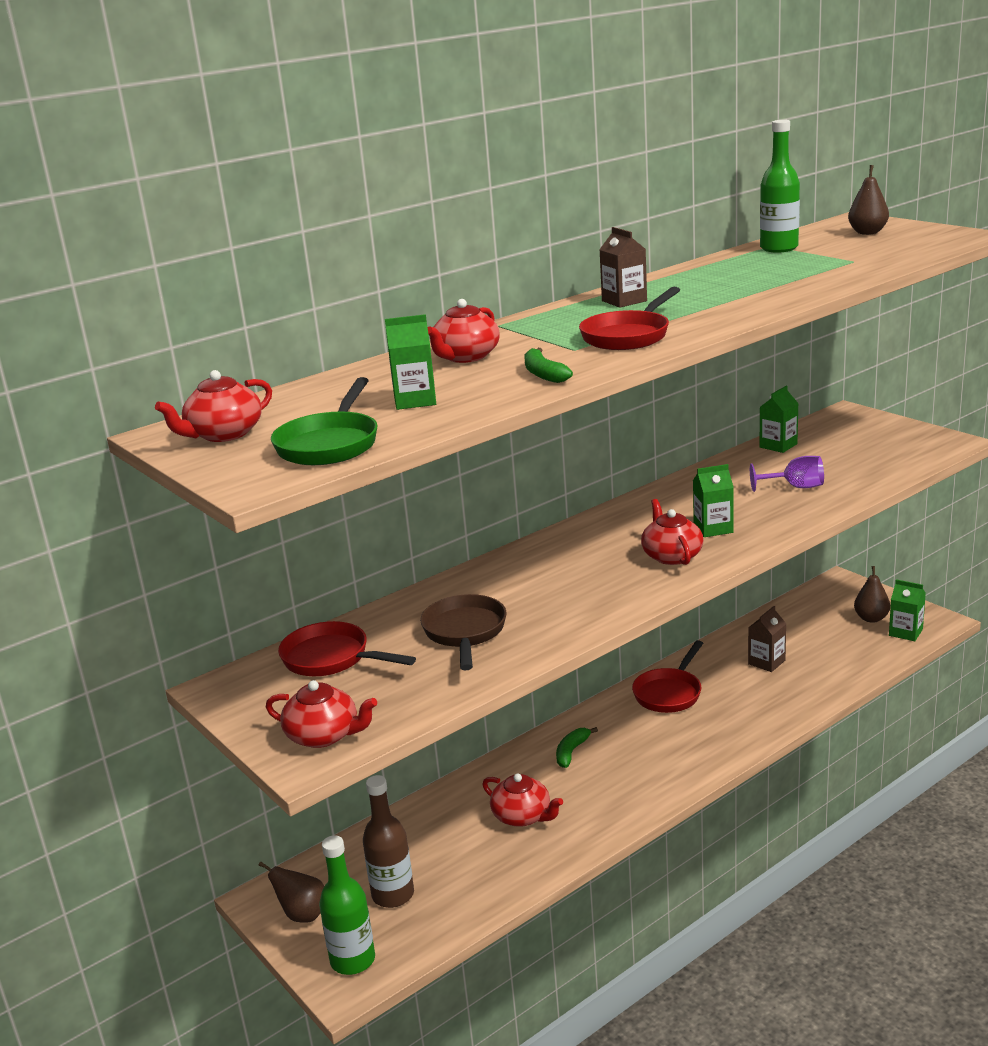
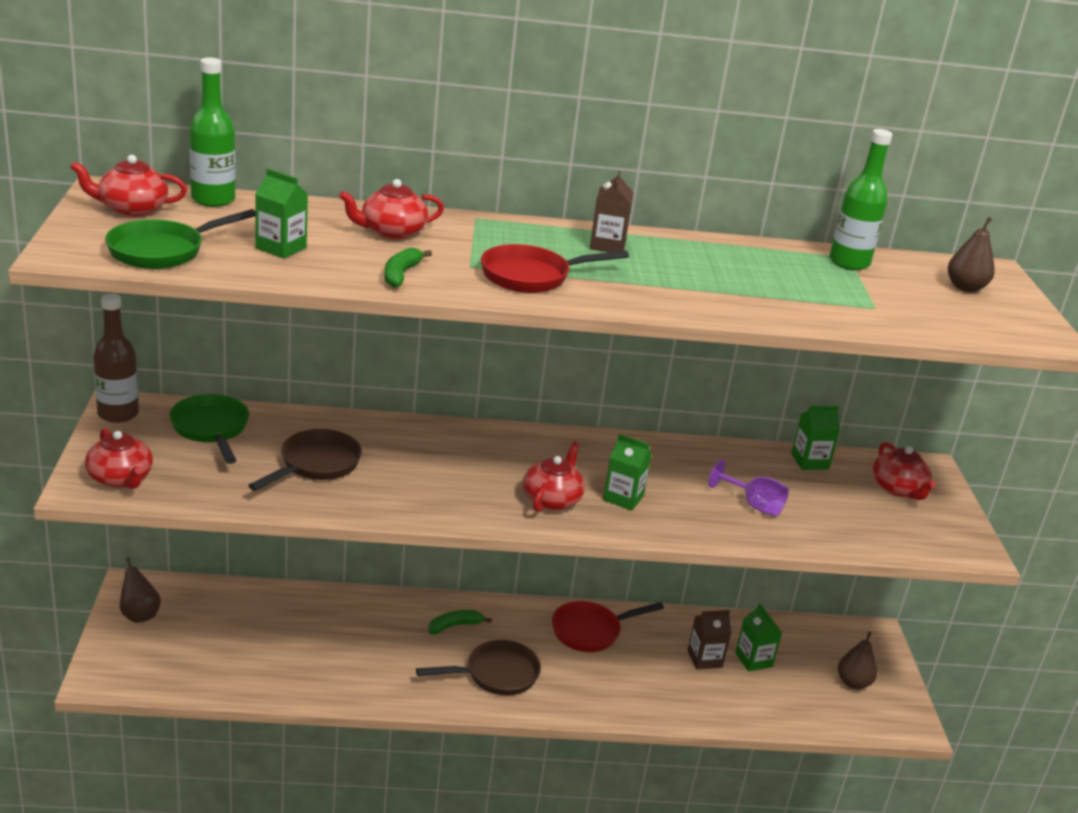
camera: 30 degrees right, 5 degrees up
red pan [278,621,416,676] -> green pan [169,394,249,464]
green bottle [319,835,375,975] -> green bottle moved to [189,58,236,207]
brown bottle [363,775,414,908] -> brown bottle moved to [93,294,139,423]
red teapot [482,773,563,827] -> red teapot moved to [872,442,936,500]
green carton [889,579,926,641] -> green carton moved to [735,603,782,671]
none -> brown pan [416,640,541,695]

